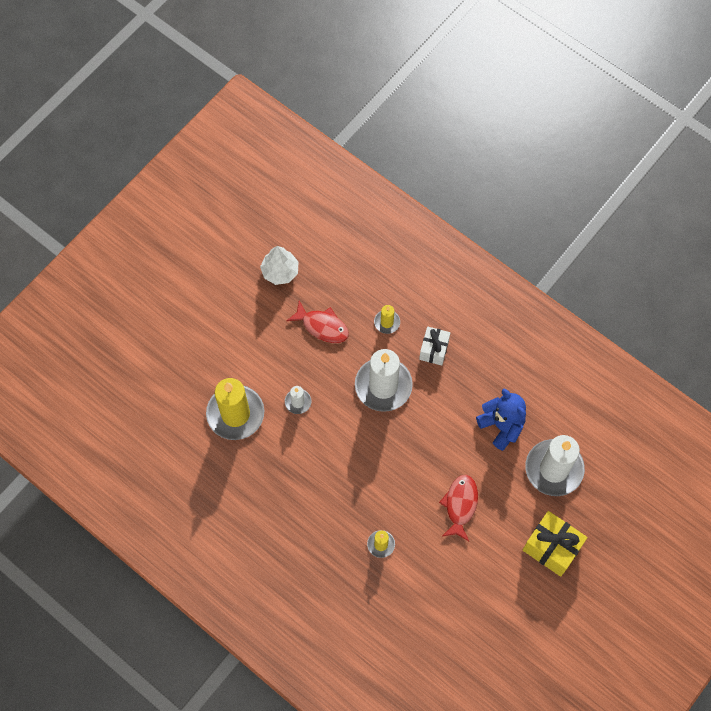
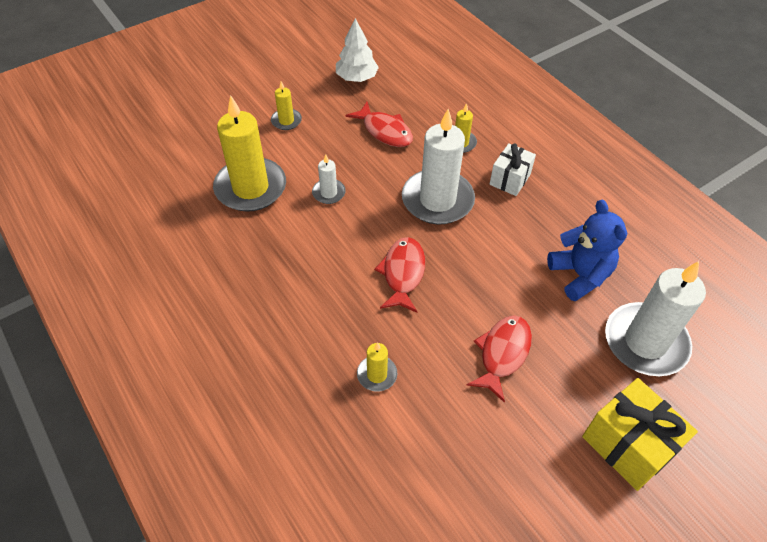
camera: 15 degrees right, 15 degrees down
none -> yellow candle [271,81,302,130]
none -> red fish [374,237,425,313]

